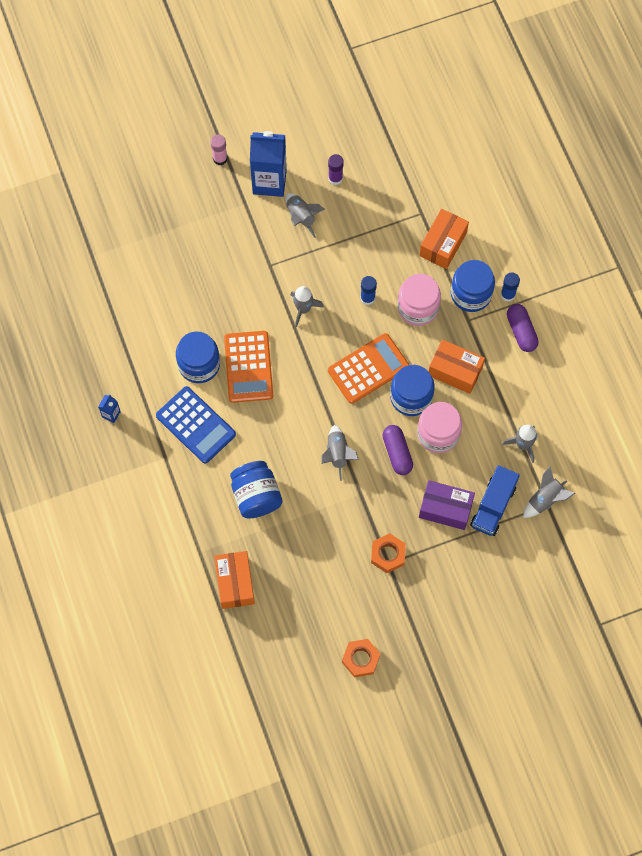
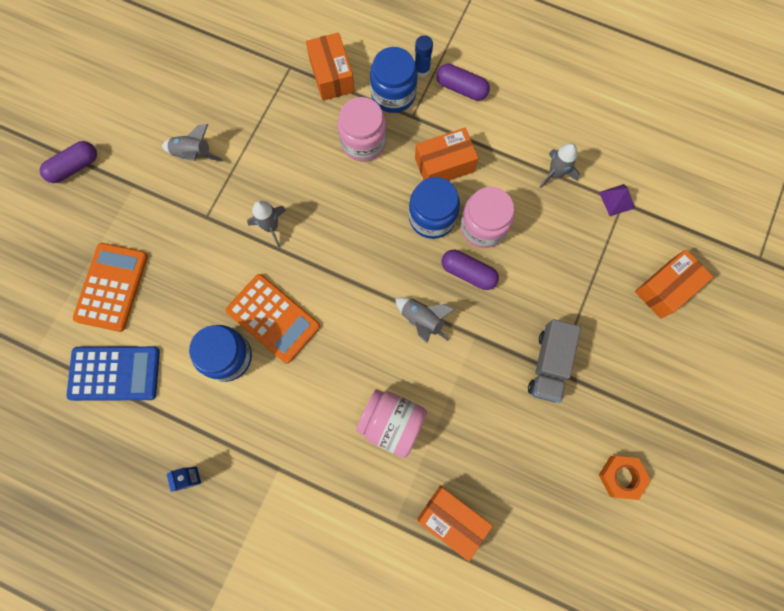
camera: 45 degrees left, 5 degrees up
blue calculator [156,386,236,464] -> blue calculator moved to [67,346,160,401]
pink glue stick [210,134,227,165] -> purple capsule [40,141,97,183]
blue jar [230,461,283,519] -> pink jar [356,389,427,458]
blue carton [250,131,287,197] -> none
purple glue stick [328,154,344,185] -> none
orange calculator [328,333,409,404] -> orange calculator moved to [73,243,148,332]
blue glue stick [360,276,377,305] -> none
orange nut [371,533,406,573] -> grey truck [528,319,581,403]
purple box [419,480,475,530] -> none
blue truck [470,465,520,536] -> none
grey rocket [523,466,575,518] -> purple pyramid [599,184,635,216]
none -> orange box [635,250,713,319]

